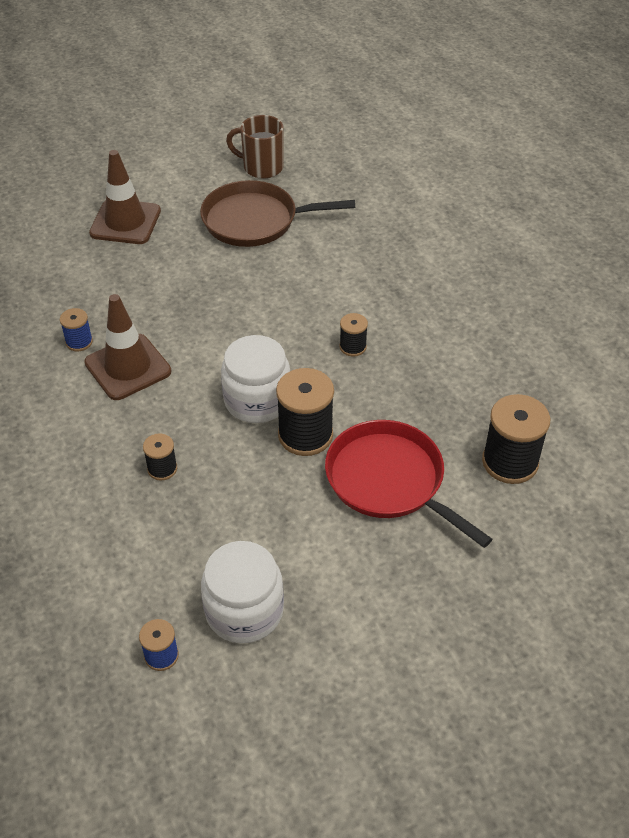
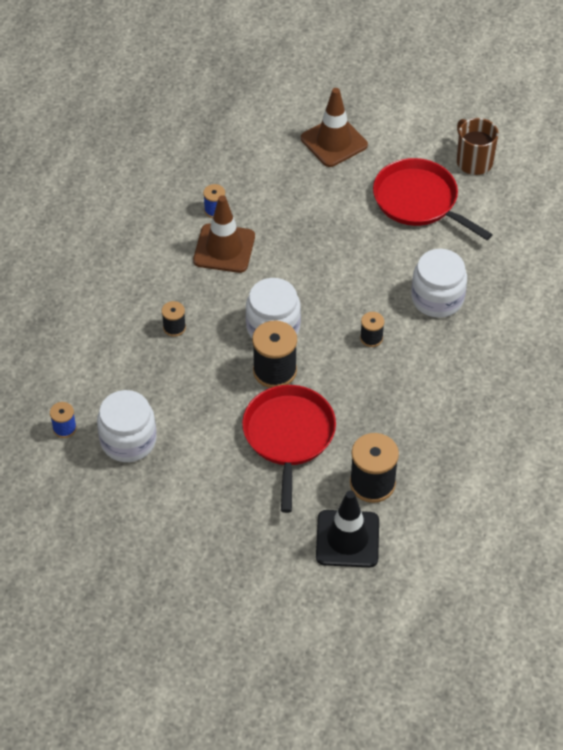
camera: 45 degrees right, 5 degrees up
brown pan [200,180,355,247] -> red pan [373,158,493,240]
none -> black traffic cone [316,491,379,567]
none -> white jar [411,249,467,318]

